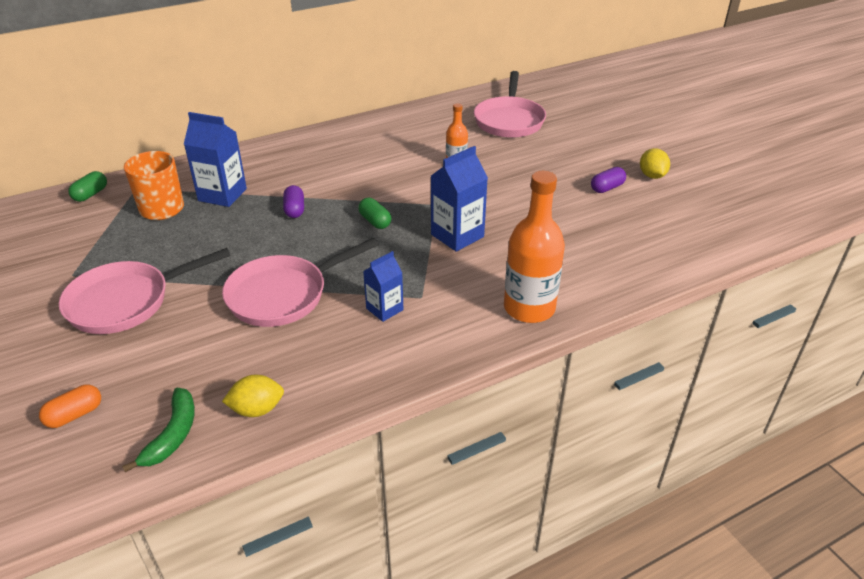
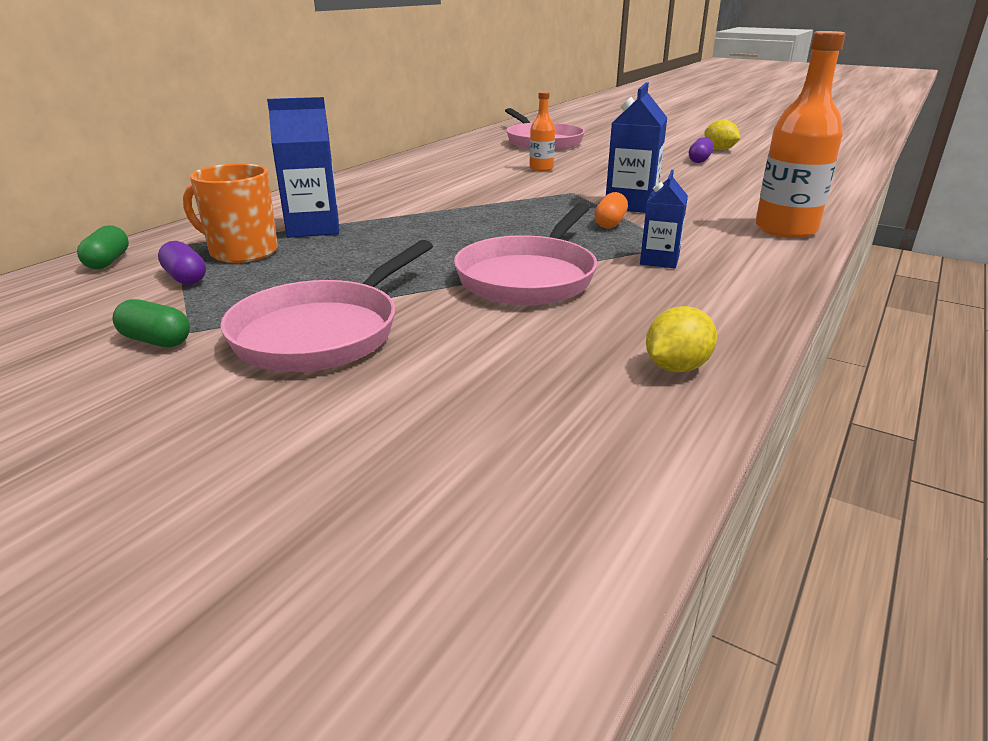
camera: 30 degrees left, 10 degrees down
orange capsule [39,385,101,428] -> orange capsule moved to [594,192,628,229]
green banana [122,388,195,472] -> none
purple capsule [283,185,304,218] -> purple capsule moved to [158,241,206,285]
green capsule [358,198,392,229] -> green capsule moved to [112,299,190,347]

